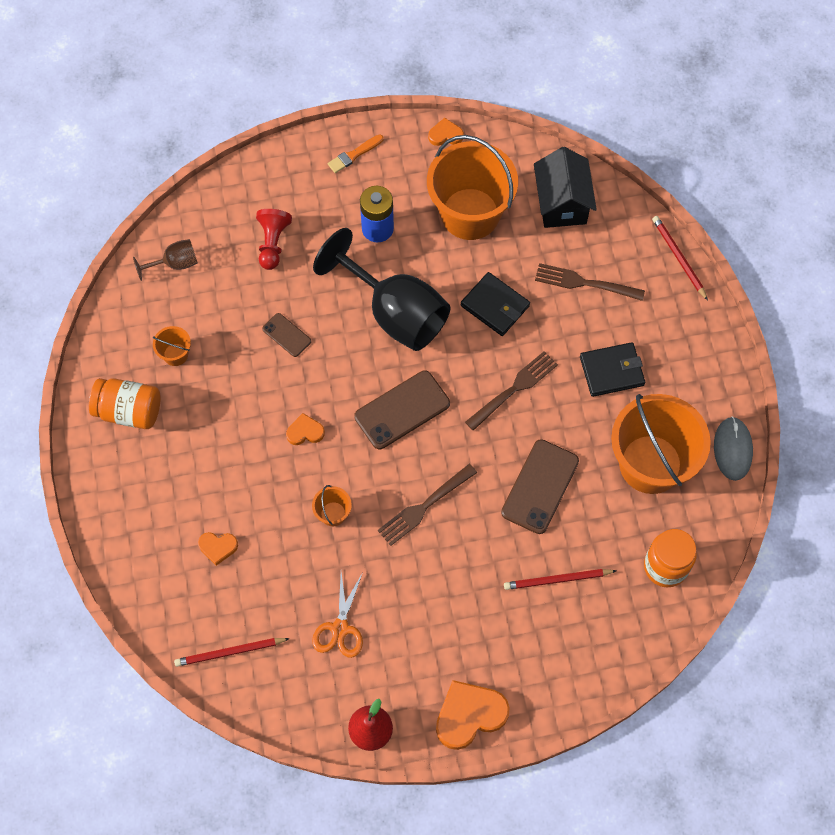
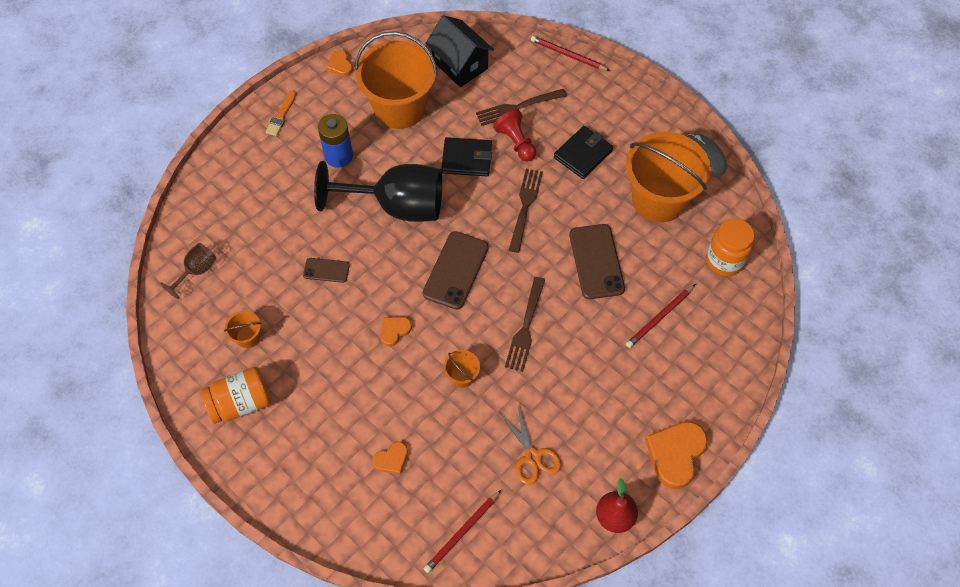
camera: 35 degrees left, 5 degrees down
red pawn [256,209,292,270] -> red pawn moved to [493,109,536,162]
orange heart [428,118,464,146] -> orange heart turned 75 degrees counterclockwise [326,50,353,77]

